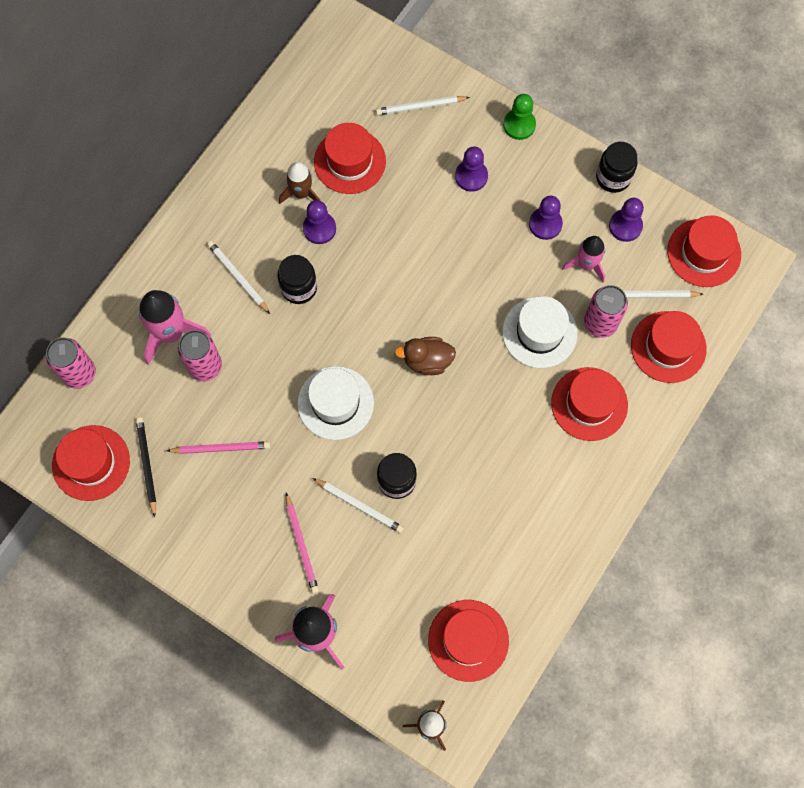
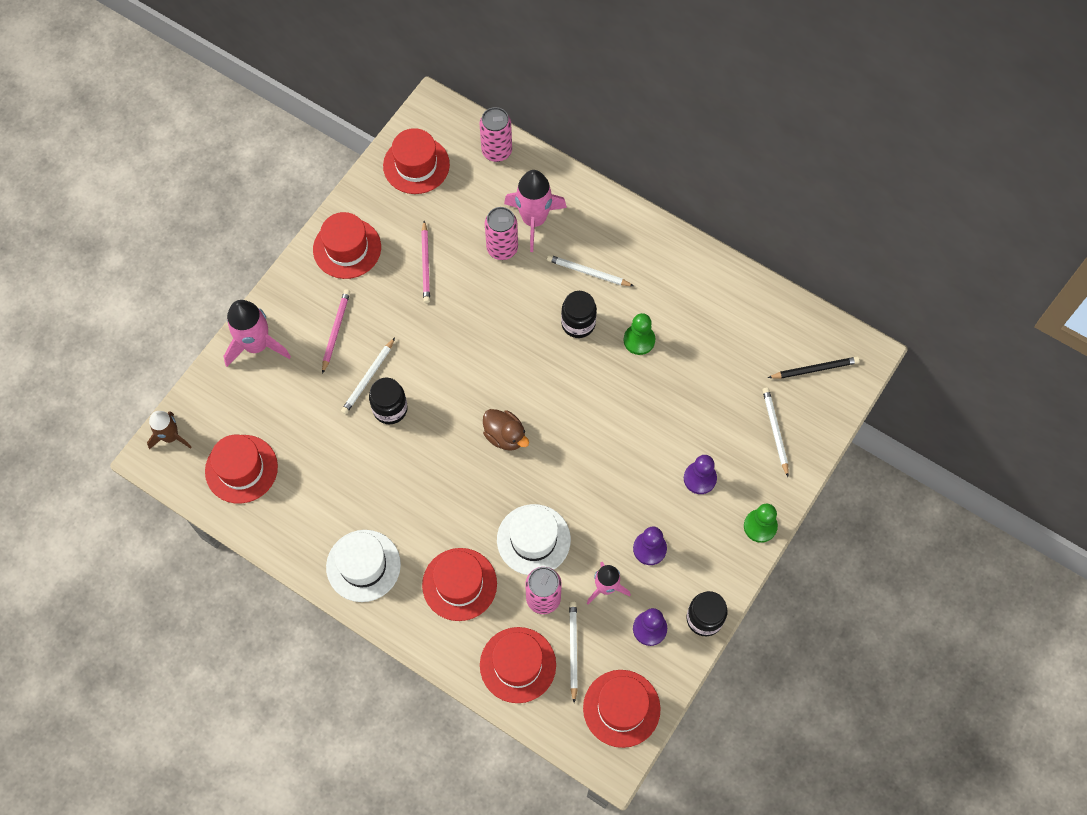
camera: 90 degrees right, 5 degrees down
black pencil [136,417,156,517] -> black pencil moved to [768,357,860,379]
white pencil [207,241,270,314] -> white pencil turned 120 degrees counterclockwise [547,255,634,286]
brown rocket [279,162,320,204] -> none
pink pencil [286,493,319,594] -> pink pencil turned 120 degrees clockwise [322,289,350,374]
white hat [297,366,374,440] -> white hat moved to [326,530,401,602]
purple pawn [303,200,336,244] -> green pawn [623,313,655,355]
red hat [314,123,386,194] -> red hat moved to [313,212,381,279]
brown duck [394,337,456,375] -> brown duck turned 135 degrees clockwise [483,409,529,451]

